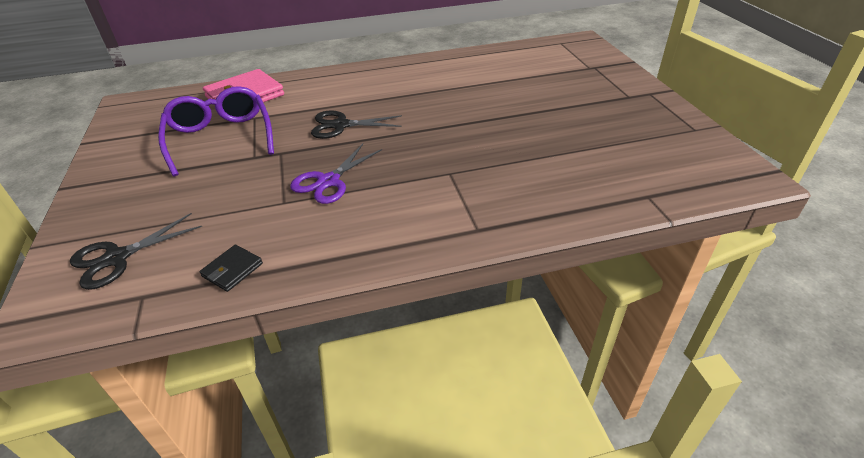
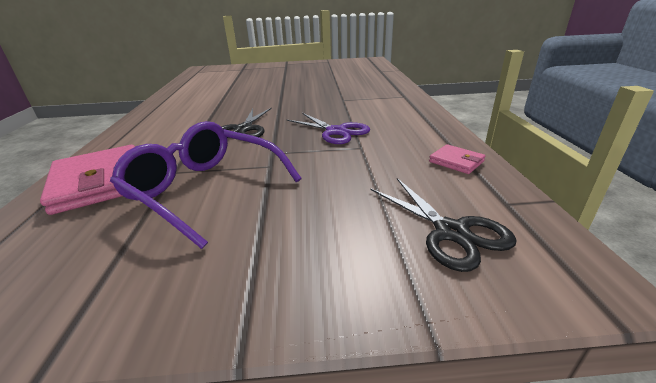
camera: 80 degrees left, 10 degrees down
purple glasses [158,86,274,176] -> purple glasses turned 45 degrees clockwise [110,121,301,249]
black wallet [200,245,263,292] -> pink wallet [429,144,485,174]

